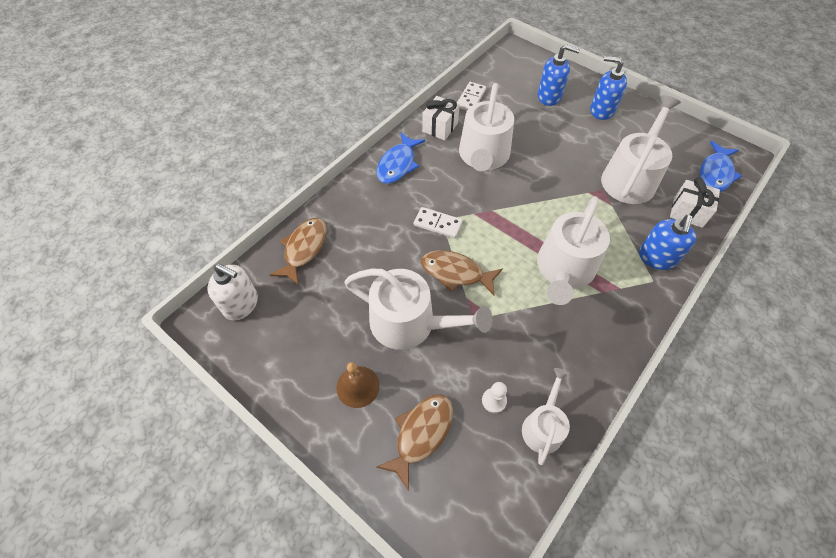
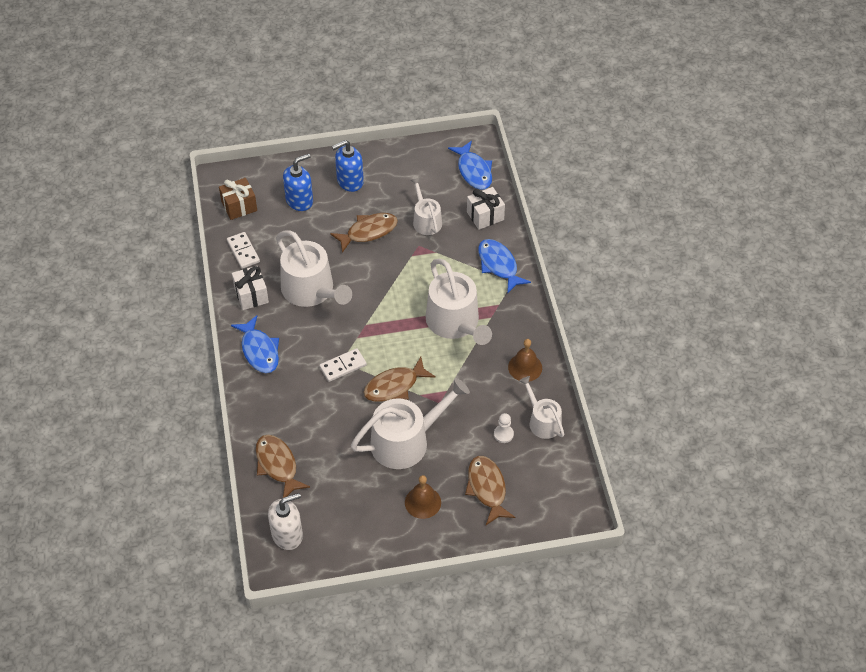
camera: 50 degrees left, 5 degrees down
white watering can [601,95,681,204] -> white watering can [411,177,442,235], size x0.57
blue soap dispenser [639,215,696,270] -> blue fish [478,239,531,294]
none -> brown gift [219,178,257,220]
none -> brown fish [330,213,398,253]
none -> brown bell [508,339,542,381]

